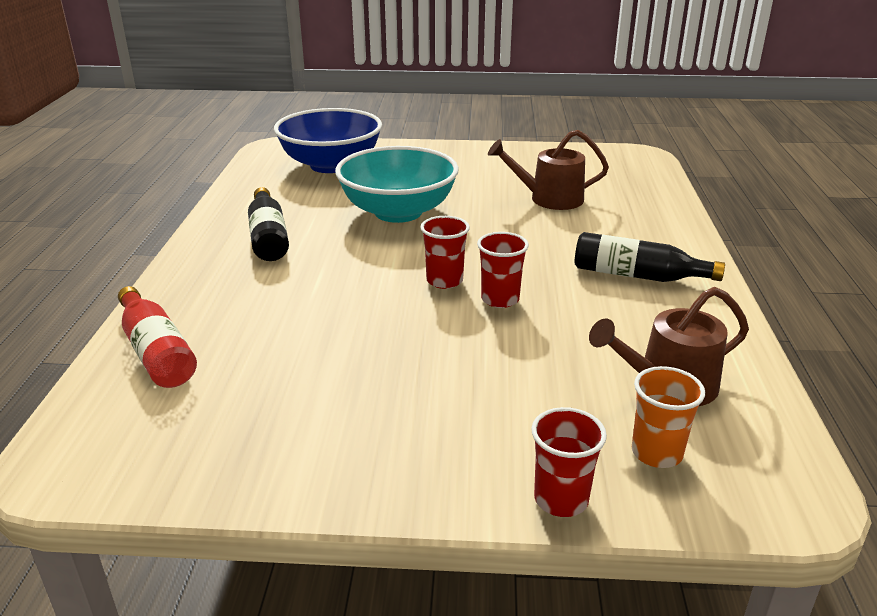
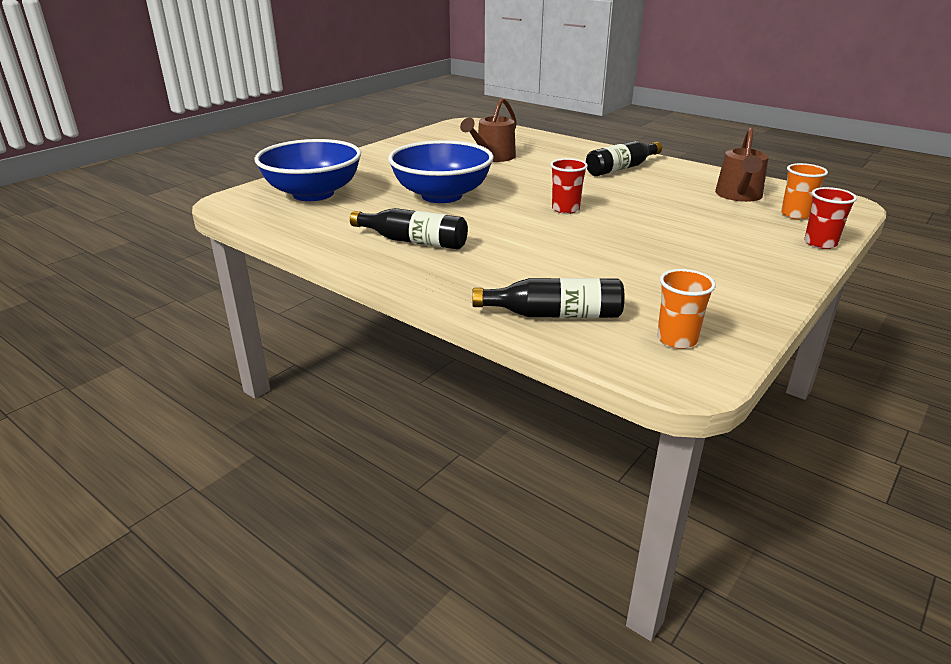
camera: 55 degrees left, 0 degrees up
red bottle [118,286,197,388] -> black bottle [472,278,624,318]
turquoise bowl [335,146,459,223] -> blue bowl [388,140,494,203]
red cup [477,232,529,308] -> none
none -> orange cup [657,269,716,349]

